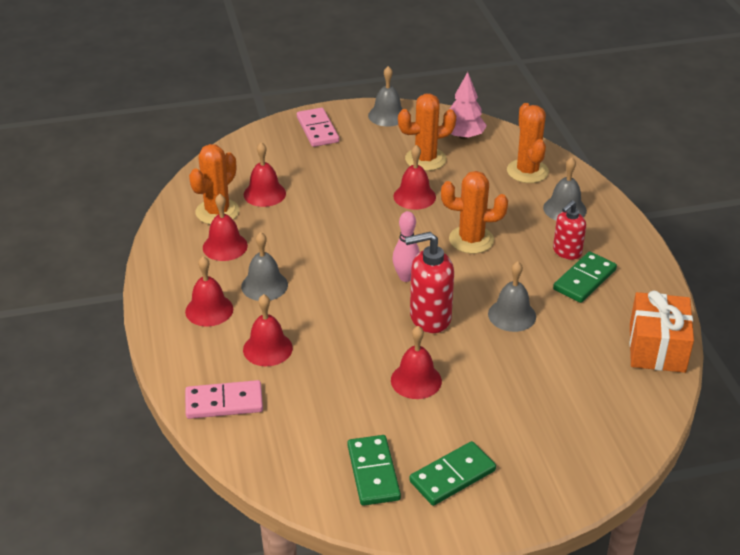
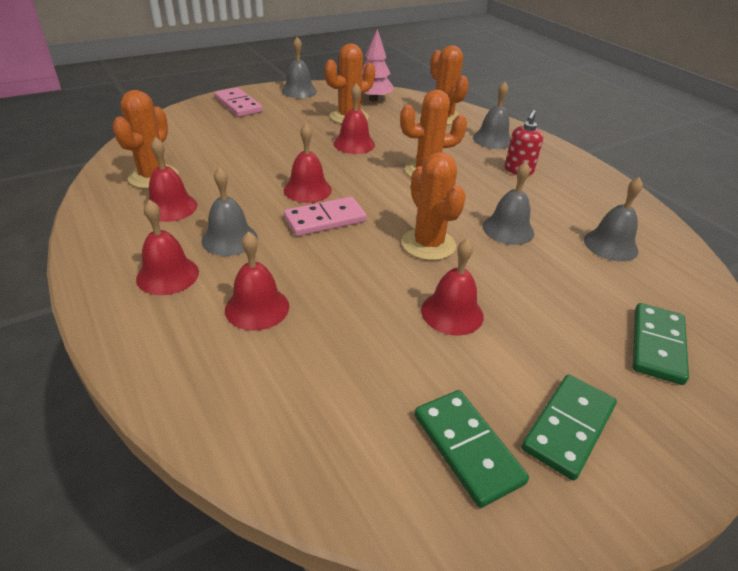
camera: 20 degrees left, 0 degrees up
pink domino [185,380,263,419] -> pink domino moved to [284,197,367,236]
red bell [244,142,286,207] -> red bell moved to [284,124,332,203]
pink bowling pin [393,211,420,282] -> none
red soap dispenser [405,232,454,333] -> orange cactus [402,152,466,261]
green domino [553,251,617,303] -> green domino moved to [633,303,689,385]
orange gift [629,291,694,373] -> none
none -> grey bell [584,177,643,262]

